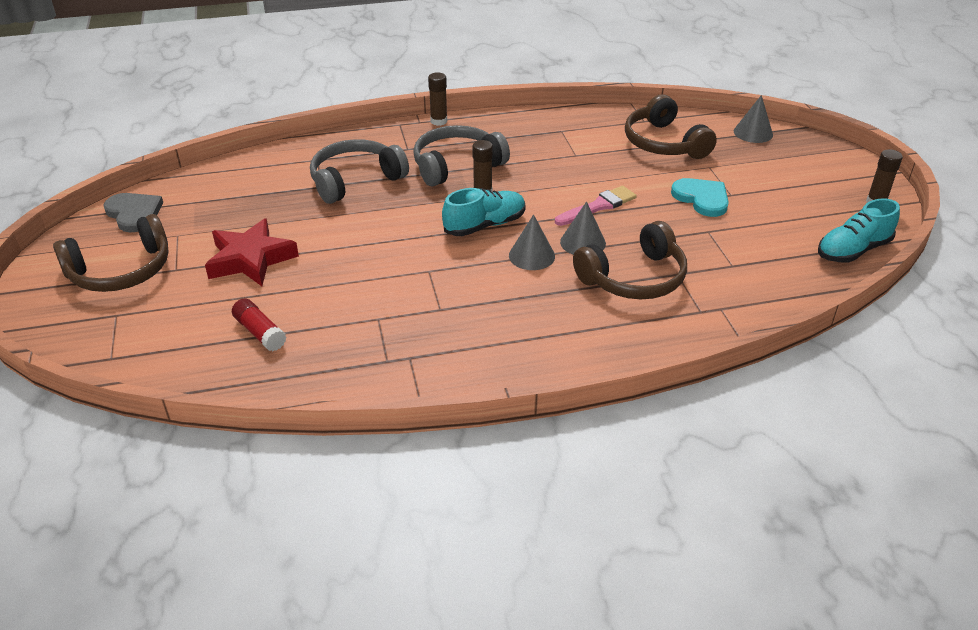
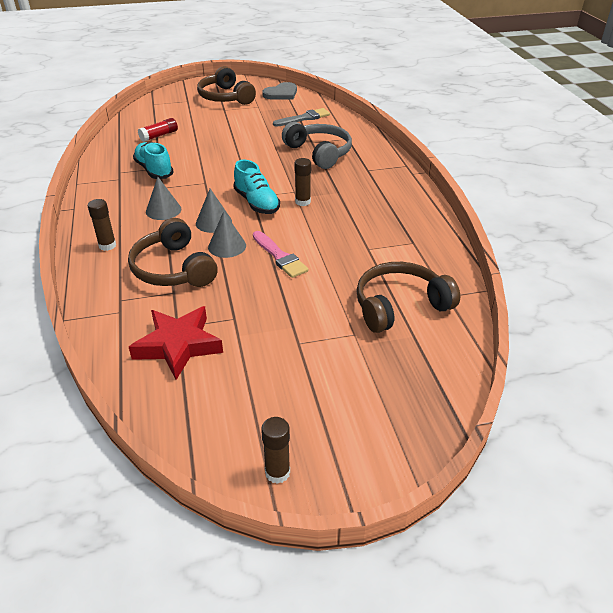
camera: 90 degrees right, 0 degrees up
red star [205,218,299,286] -> red star moved to [129,306,223,380]
grey headphones [413,125,510,187] -> none
brown glue stick [428,72,447,126] -> brown glue stick moved to [88,199,116,251]
turquoise heart [671,178,729,217] -> none
grey cone [734,95,773,143] -> grey cone moved to [146,177,181,220]
turquoise shoe [818,199,900,262] -> turquoise shoe moved to [133,142,174,179]
none -> grey brush [273,108,330,127]

